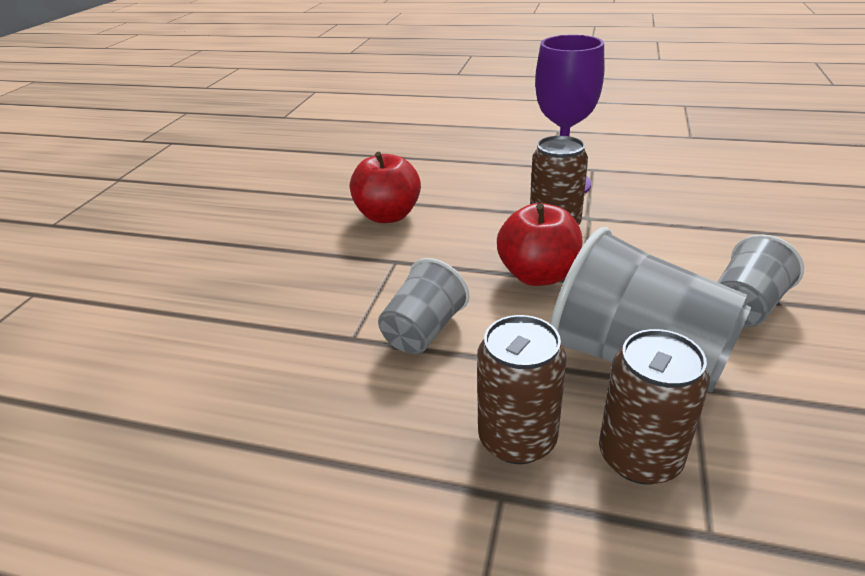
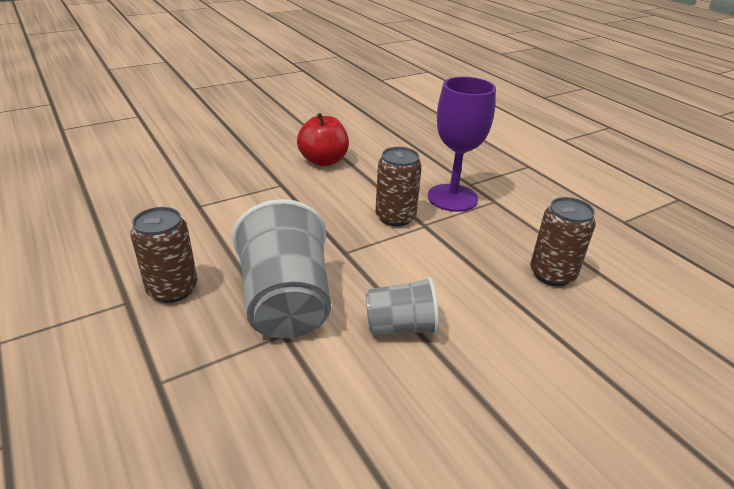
camera: 40 degrees right, 0 degrees up
grey cup [378,258,470,354] -> none
red apple [497,203,582,286] -> none
brown can [599,329,710,485] -> brown can moved to [530,197,596,286]

